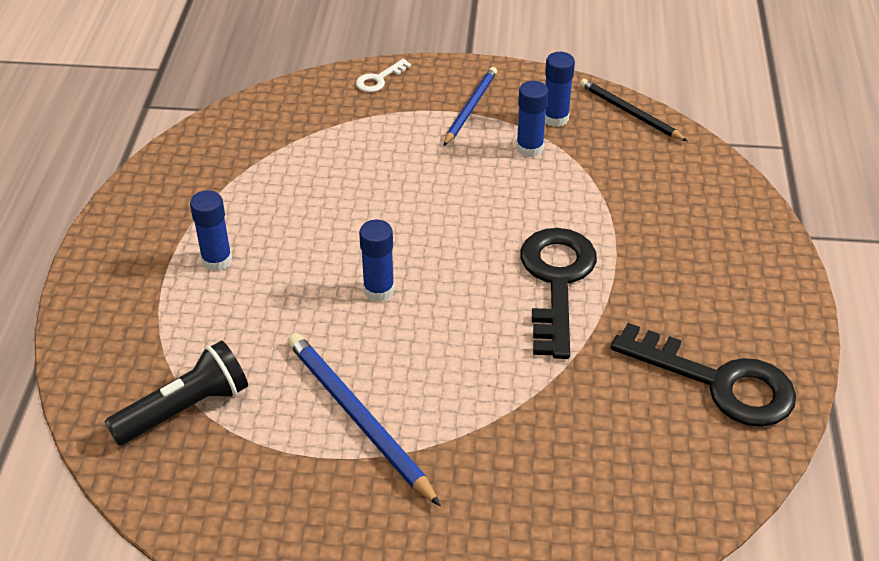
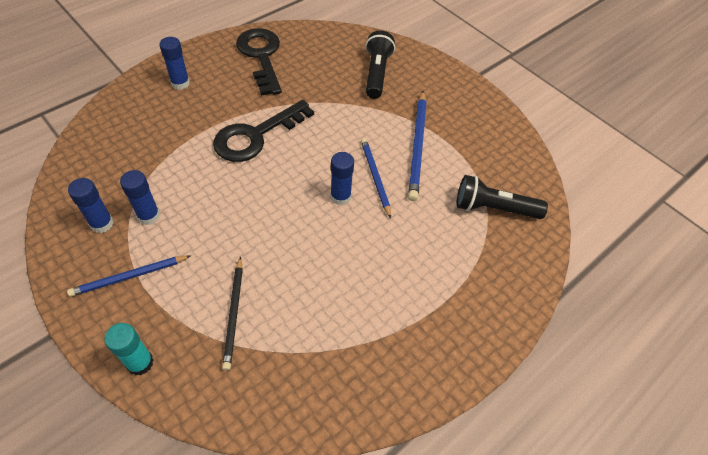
camera: 140 degrees left, 10 degrees up
blue glue stick [190,190,232,271] -> blue glue stick moved to [159,37,190,90]
white key [356,59,411,92] -> turquoise glue stick [104,323,154,375]
black pencil [580,79,688,141] -> black pencil moved to [222,256,243,371]
none -> blue pencil [361,138,391,219]
none -> black flashlight [366,30,395,99]

